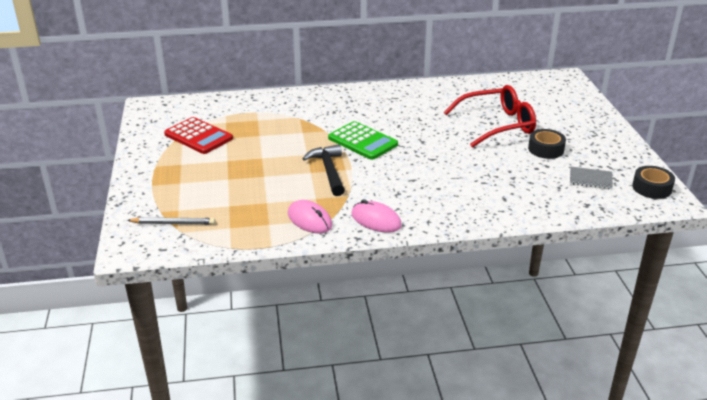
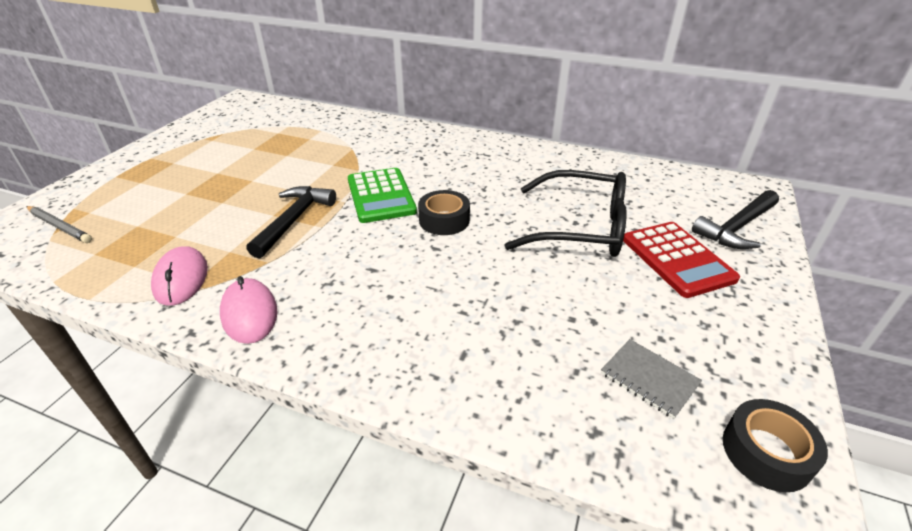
camera: 30 degrees right, 5 degrees up
red calculator [164,117,233,154] -> red calculator moved to [623,222,740,298]
red glasses [444,85,536,148] -> black glasses [504,170,627,257]
black tape [528,129,566,159] -> black tape moved to [418,190,470,235]
none -> black hammer [692,190,779,249]

